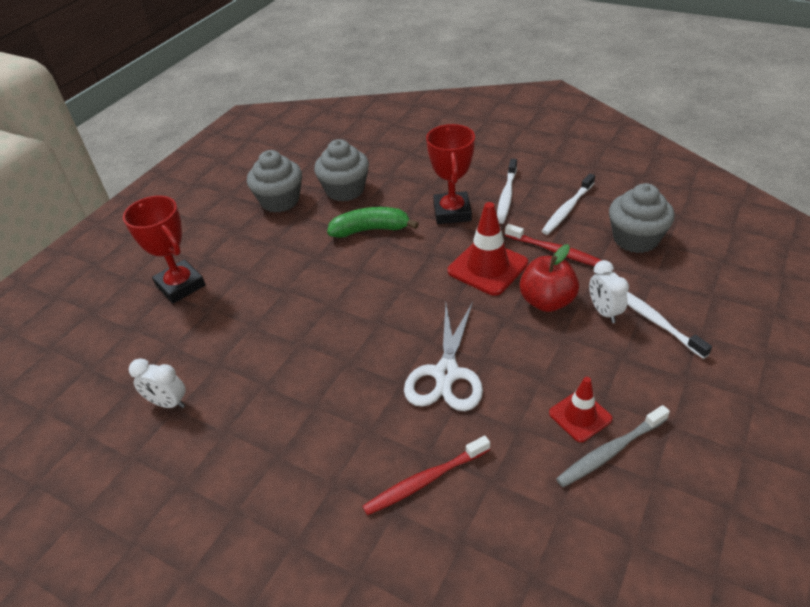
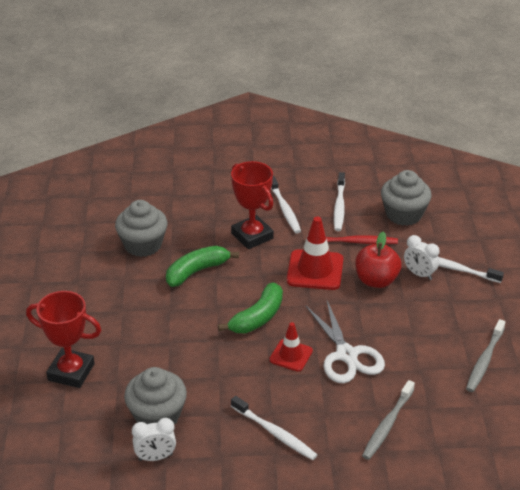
camera: 35 degrees left, 5 degrees down
grey cupcake [247,150,302,213] -> grey cupcake moved to [124,367,187,424]
red toothbrush [362,436,490,515] -> grey toothbrush [362,380,415,460]
red traffic cone [549,377,612,442] -> red traffic cone moved to [269,322,313,372]
none -> green banana [218,282,283,333]
none -> white toothbrush [231,396,317,460]

